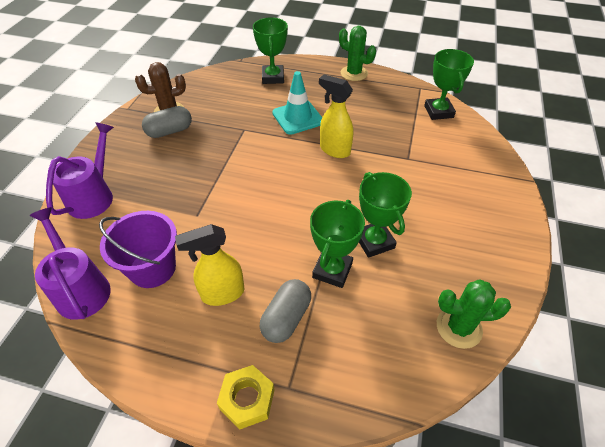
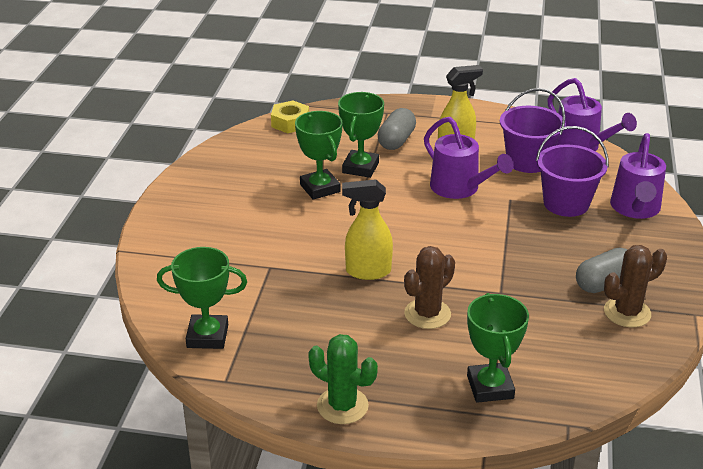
camera: 175 degrees right, 15 degrees down
yellow nut [217,365,274,429] -> yellow nut moved to [271,101,309,133]
turquoise traffic cone [272,71,322,135] -> brown cactus [404,246,455,329]
yellow spray bottle [319,75,353,158] -> yellow spray bottle turned 150 degrees clockwise [342,179,393,280]
green trophy [424,49,474,120] -> green trophy turned 75 degrees counterclockwise [157,247,247,349]
green cactus [437,280,511,349] -> none
none -> purple watering can [424,117,513,199]
none -> purple bucket [536,126,609,217]

